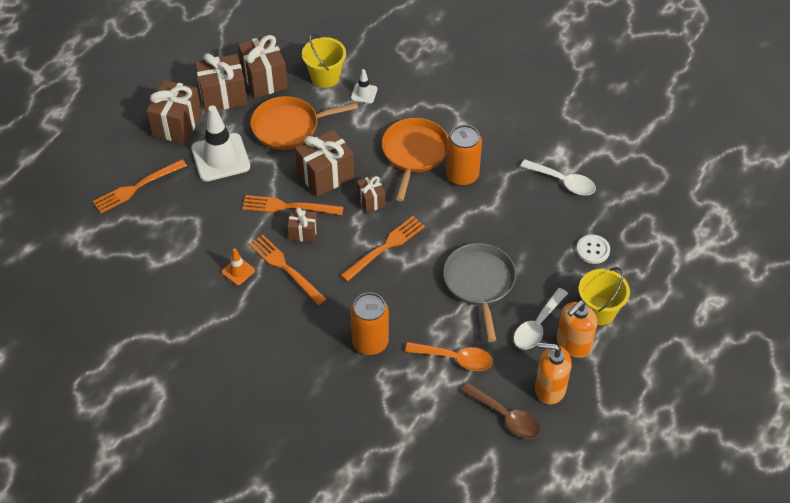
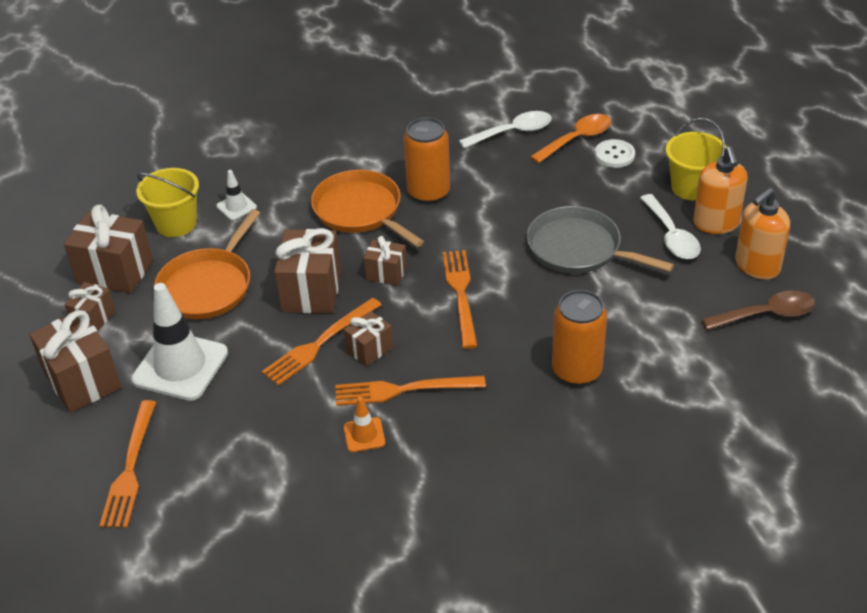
camera: 50 degrees left, 10 degrees down
brown gift [195,53,247,113] -> brown gift [64,282,116,331], size x0.56
orange spoon [405,342,493,371] -> orange spoon moved to [530,114,611,163]

